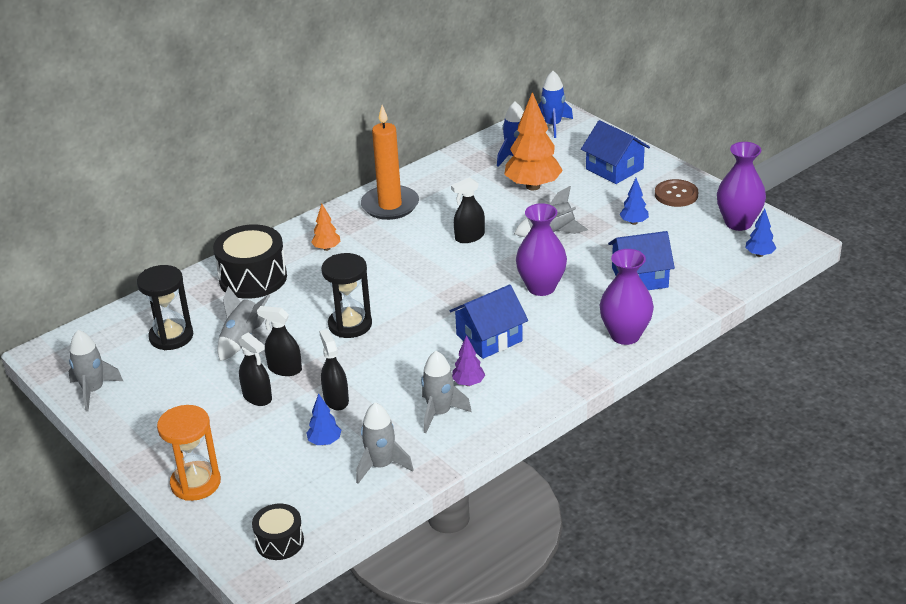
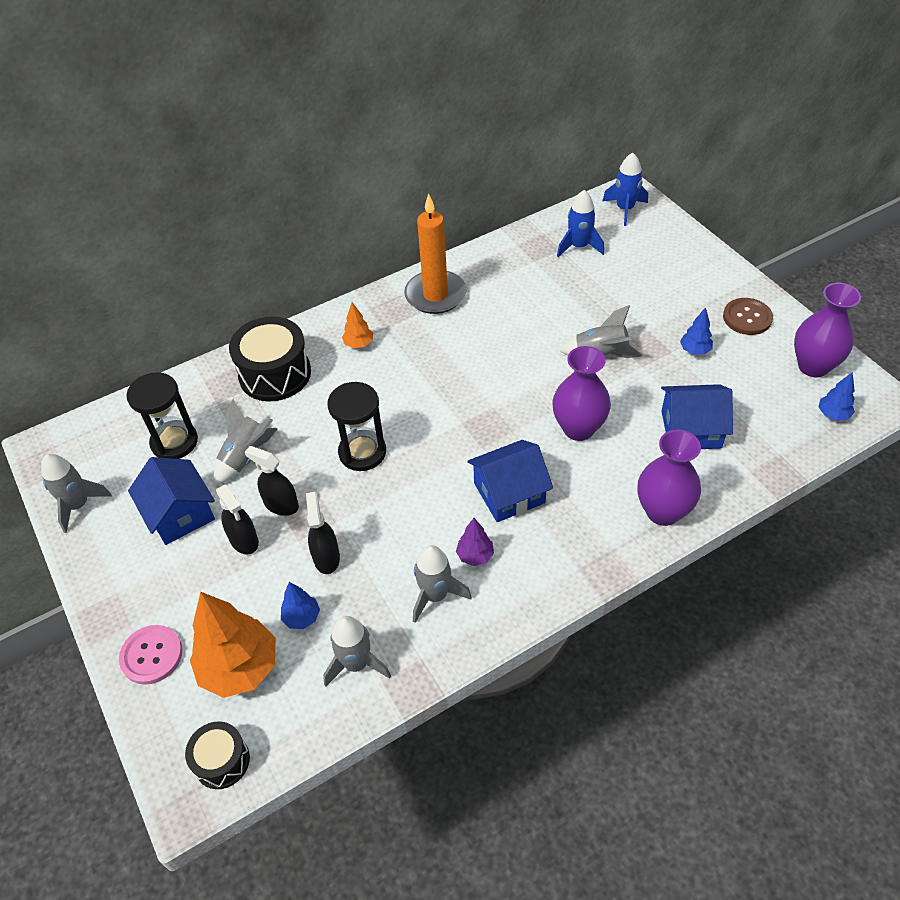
camera: 10 degrees right, 15 degrees up
orange hourglass [157,405,221,501] -> pink button [119,625,183,685]
black spray bottle [451,177,485,243] -> none
orange tree [504,92,563,190] -> orange tree moved to [190,592,276,698]
blue house [581,120,650,184] -> blue house moved to [128,457,215,545]

